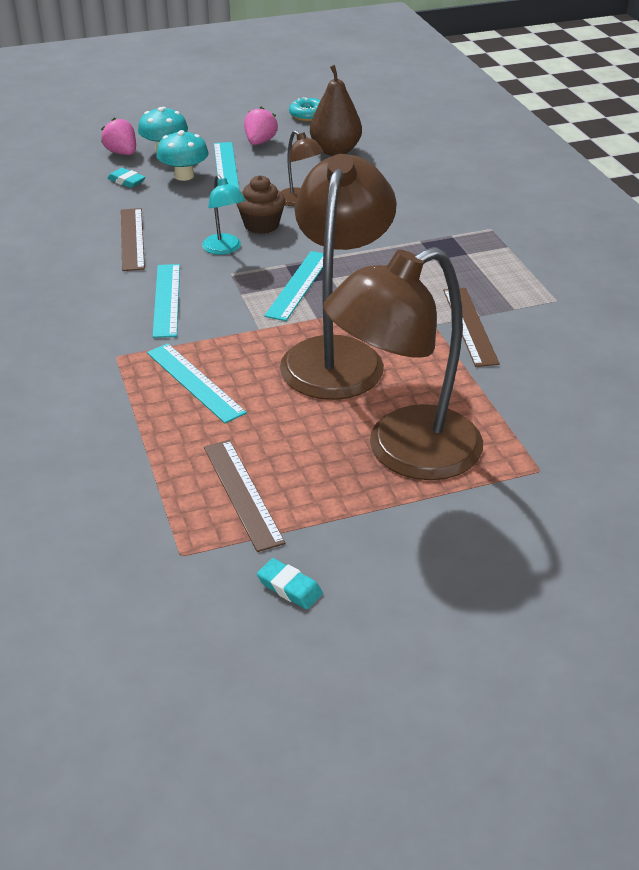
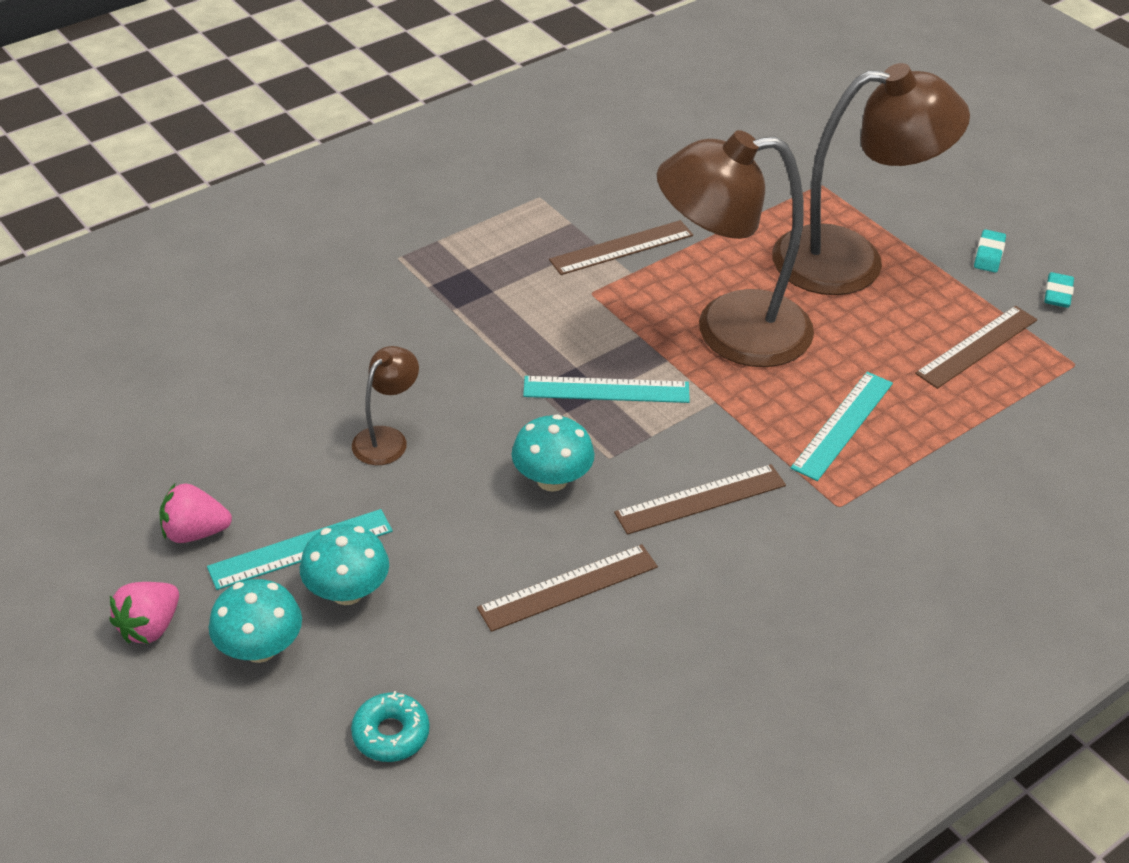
camera: 110 degrees left, 5 degrees up
pink strawberry [101,117,136,155] -> pink strawberry moved to [109,582,179,644]
turquoise eraser [107,168,146,188] -> turquoise eraser moved to [974,229,1006,273]
turquoise ruler [152,264,180,338] -> brown ruler [614,464,786,535]
turquoise lamp [202,175,245,255] -> turquoise mushroom [512,414,595,492]
brown cupcake [236,175,285,234] -> none
turquoise donut [289,97,321,121] -> turquoise donut moved to [351,691,430,762]
brown pear [310,65,362,156] -> none
brown lamp [323,247,483,480] -> brown lamp turned 45 degrees counterclockwise [772,63,970,295]

